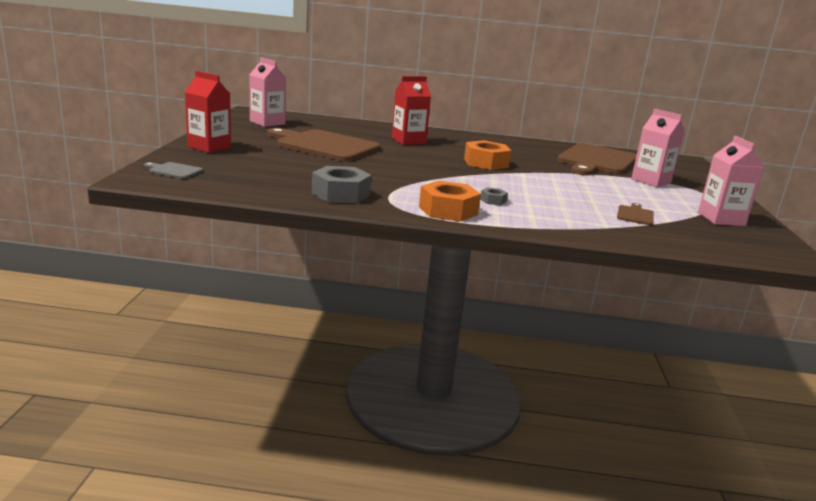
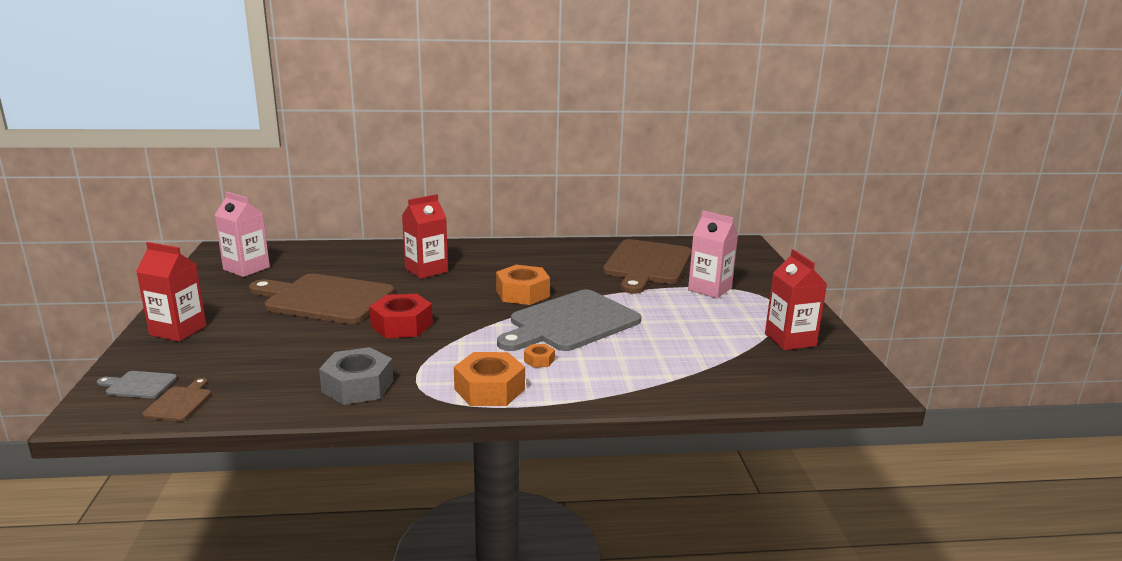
camera: 10 degrees left, 0 degrees up
grey nut [480,187,508,205] -> orange nut [524,344,555,368]
brown cutting board [617,203,654,225] -> brown cutting board moved to [142,378,211,421]
pink carton [698,136,764,226] -> red carton [765,249,827,350]
none -> red nut [369,294,433,338]
none -> grey cutting board [497,290,641,351]

